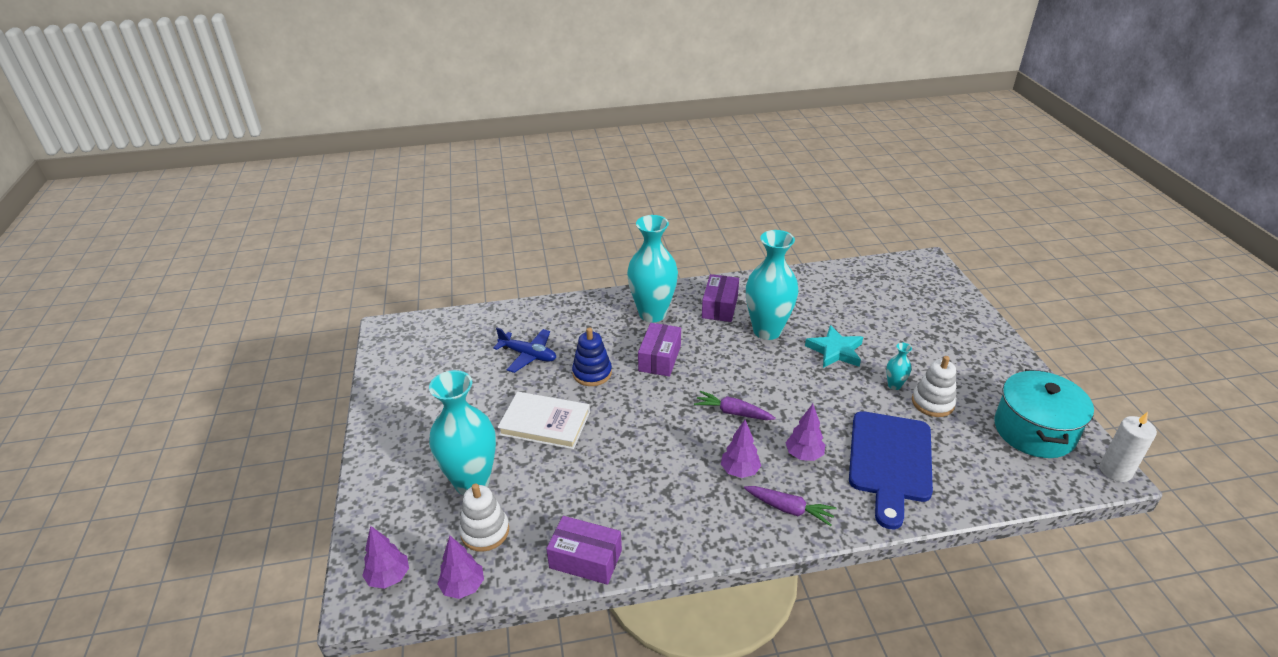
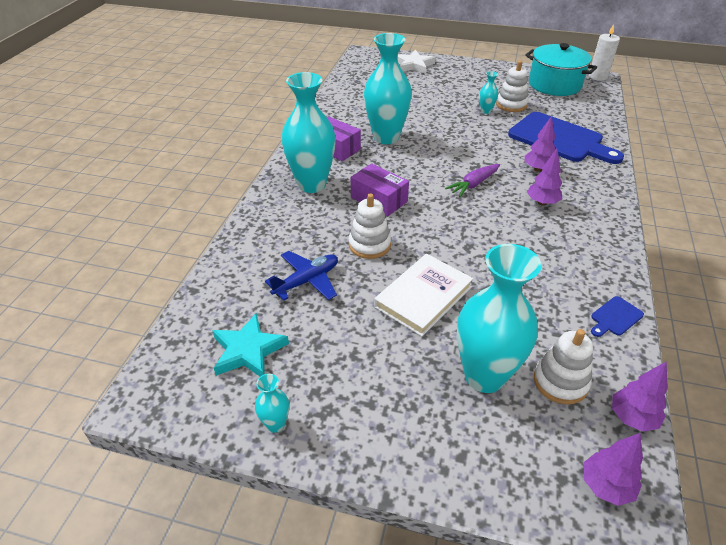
camera: 65 degrees left, 5 degrees up
purple box [546,516,622,585] -> blue cutting board [591,296,644,337]
blue stacking toy [572,327,612,386] -> white stacking toy [349,193,391,259]
purple carrot [744,486,837,526] -> none
turquoise star [805,325,863,368] -> turquoise star moved to [212,313,289,376]
none -> turquoise vase [255,374,289,433]
none -> white star [397,50,436,74]

